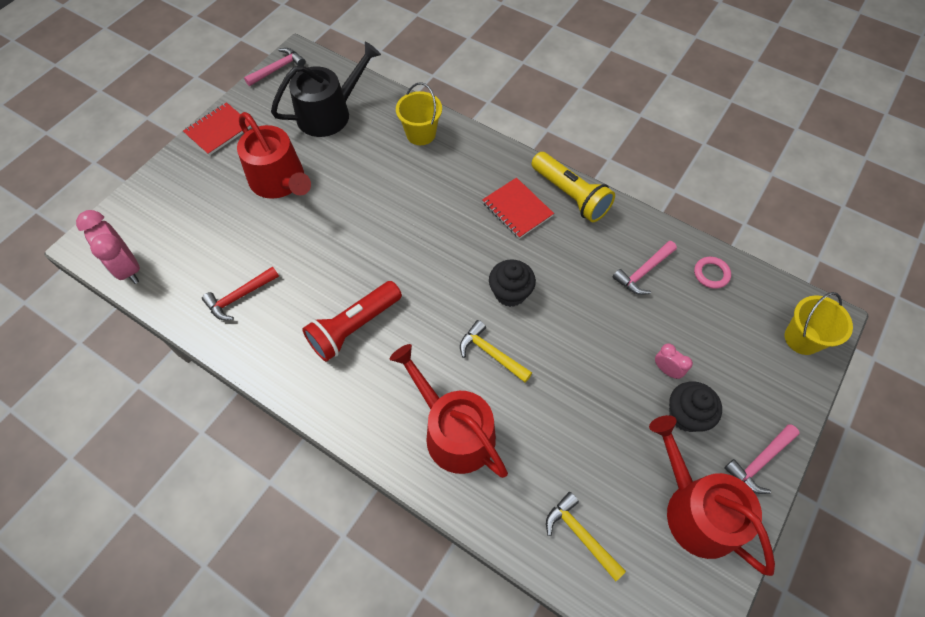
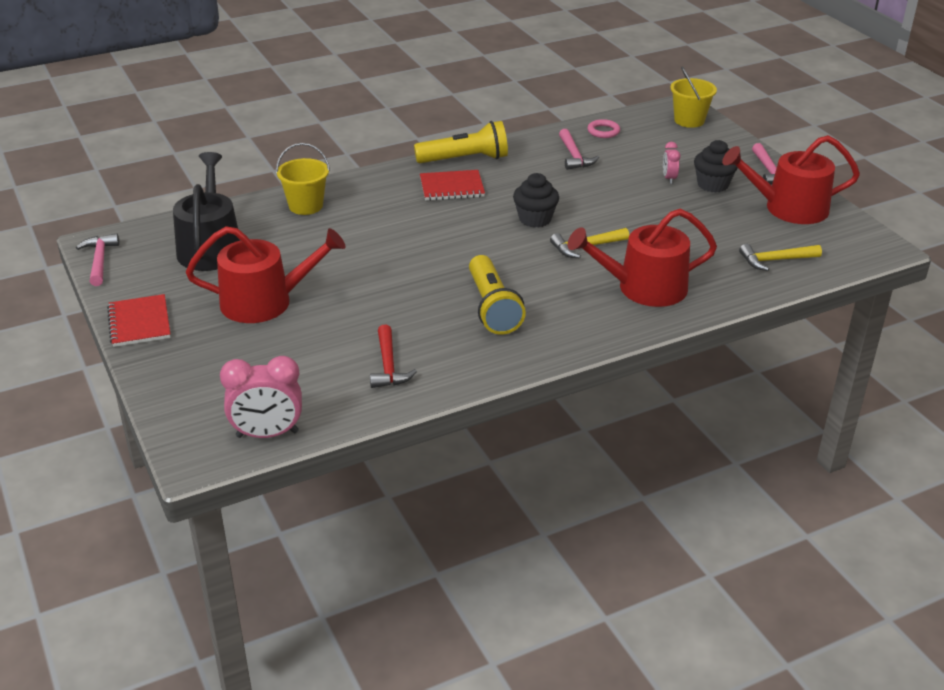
camera: 60 degrees left, 25 degrees down
red flashlight [302,281,402,362] -> yellow flashlight [469,255,526,335]
pink clock [655,343,693,379] -> pink clock turned 75 degrees counterclockwise [663,142,680,184]

